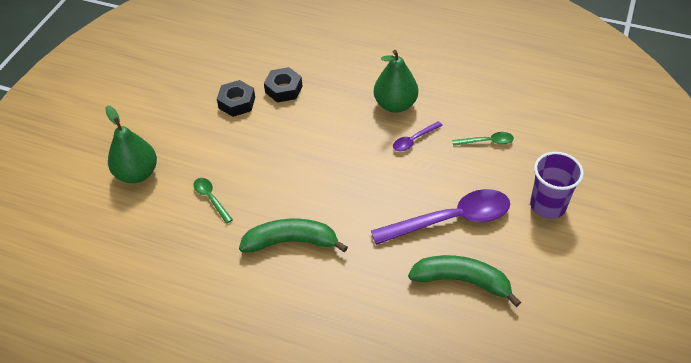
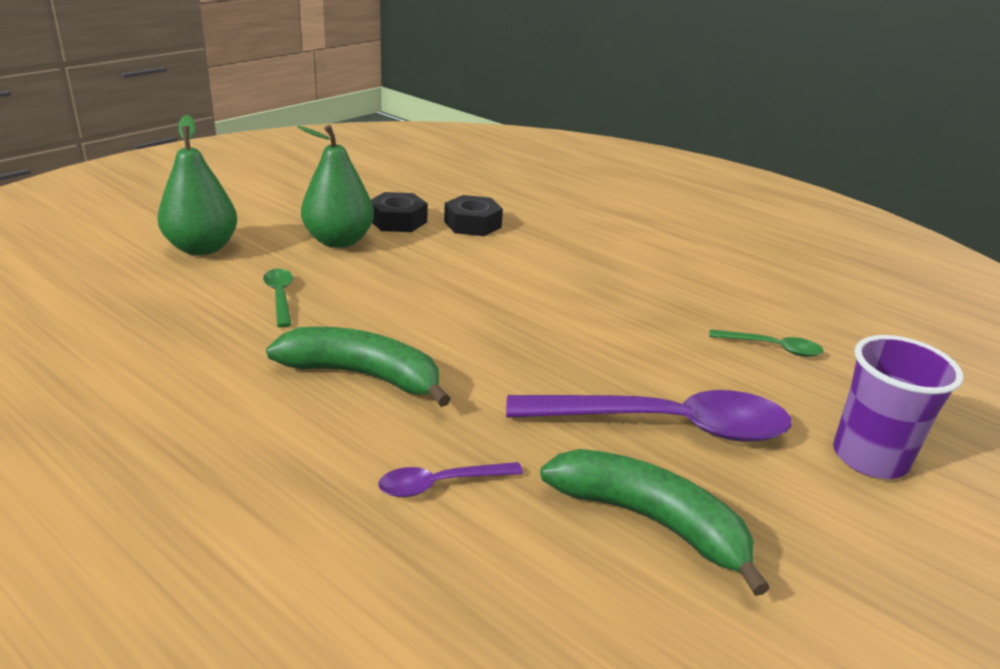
camera: 15 degrees right, 20 degrees down
green pear [374,50,418,113] -> green pear moved to [297,125,374,248]
purple spoon [393,121,443,151] -> purple spoon moved to [378,462,523,497]

